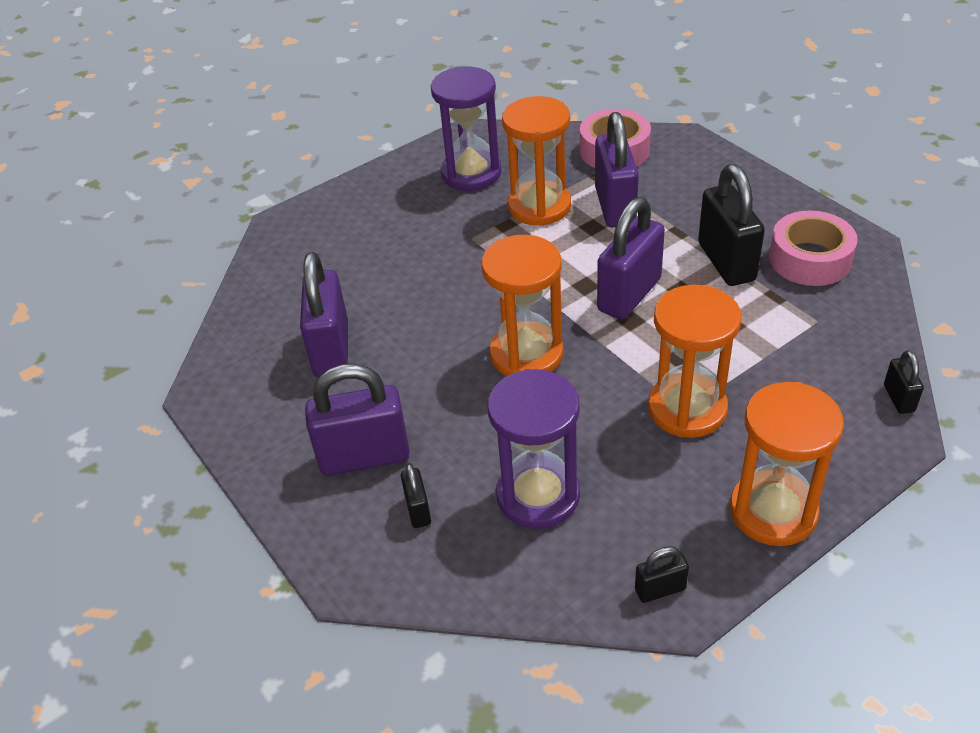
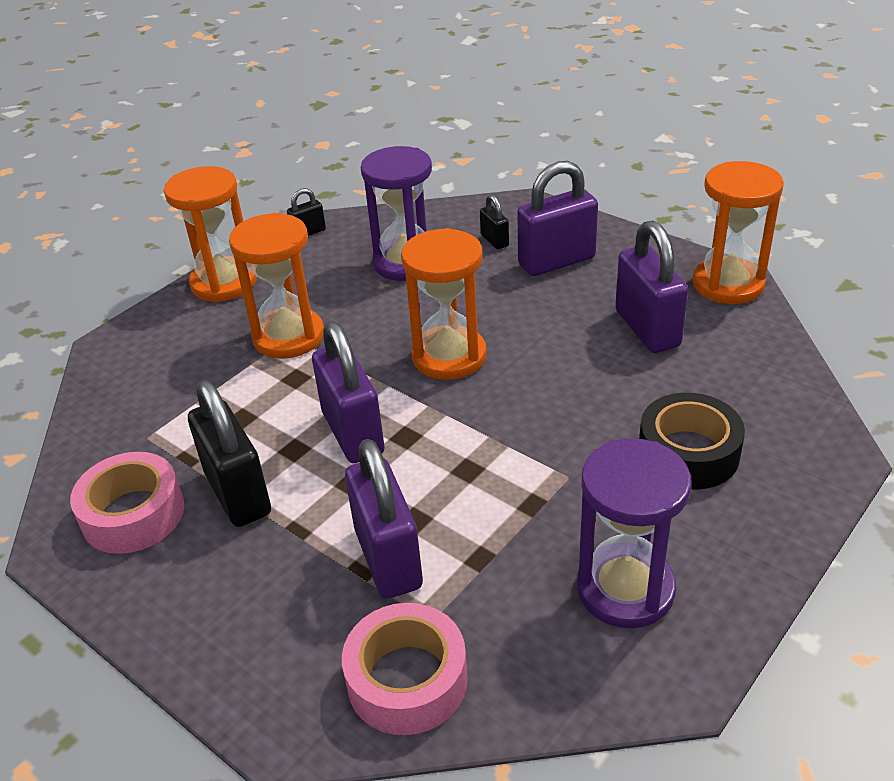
camera: 165 degrees right, 5 degrees down
orange hourglass [502,96,571,226] -> orange hourglass moved to [692,161,784,304]
purple padlock [597,197,665,320] -> purple padlock turned 45 degrees counterclockwise [312,322,385,463]
black padlock [884,350,924,414] -> none
none -> black tape [639,393,745,489]

